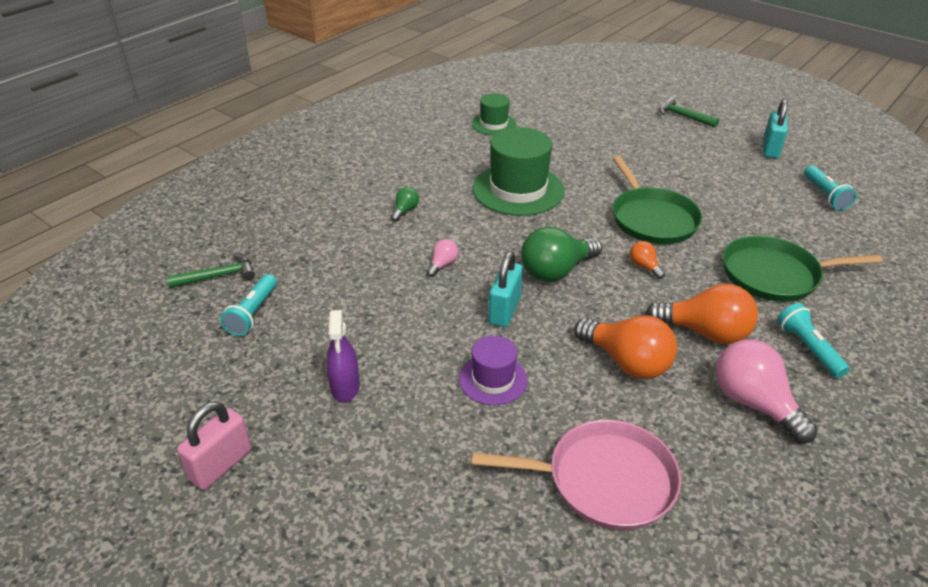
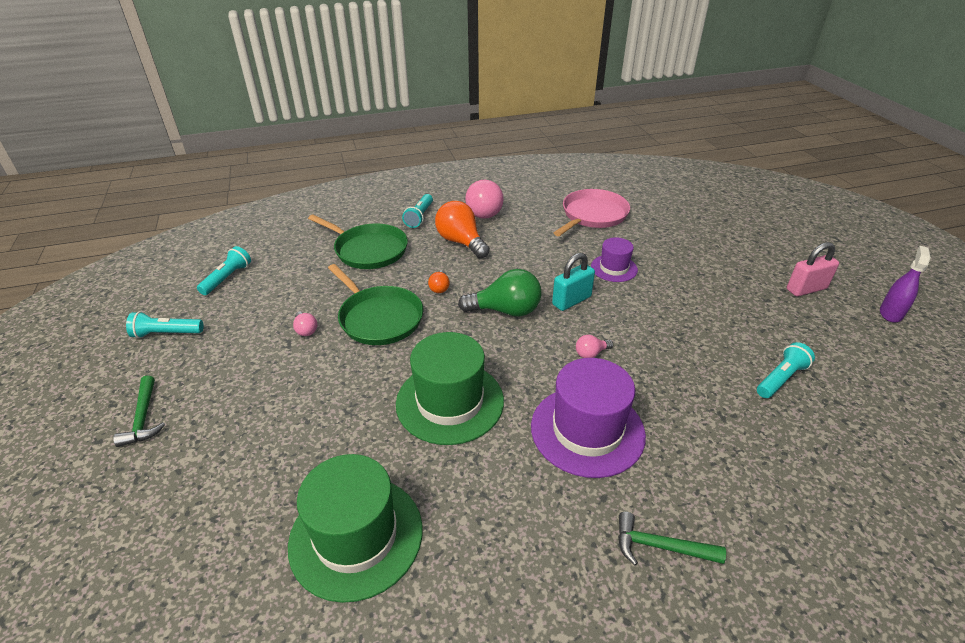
camera: 145 degrees left, 0 degrees up
green hammer [167,253,255,288] -> green hammer moved to [618,512,726,565]
purple spray bottle [326,310,360,402] -> purple spray bottle moved to [880,246,931,323]
green light bulb [391,187,419,221] -> purple hat [531,358,646,478]
green hat [472,94,517,135] -> green hat [288,454,423,603], size x1.80
pink pan [472,420,681,530] -> pink pan turned 90 degrees clockwise [554,189,630,236]
orange light bulb [574,316,677,379] -> none
green pan [613,156,702,244] -> green pan turned 120 degrees clockwise [328,264,423,345]
turquoise padlock [763,99,788,159] -> turquoise flashlight [126,312,204,338]
none -> pink light bulb [293,312,317,336]

